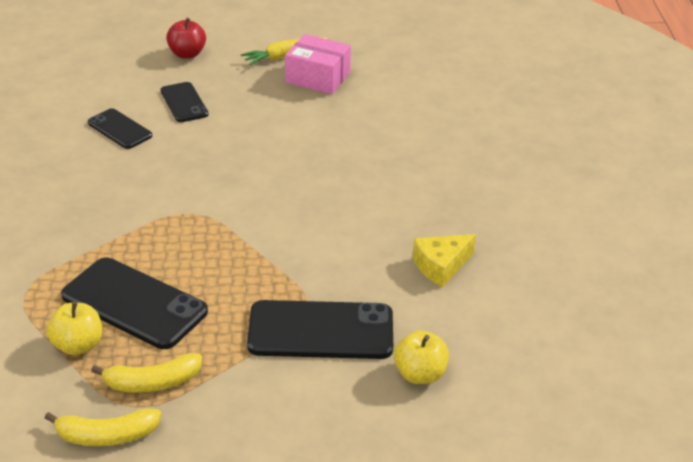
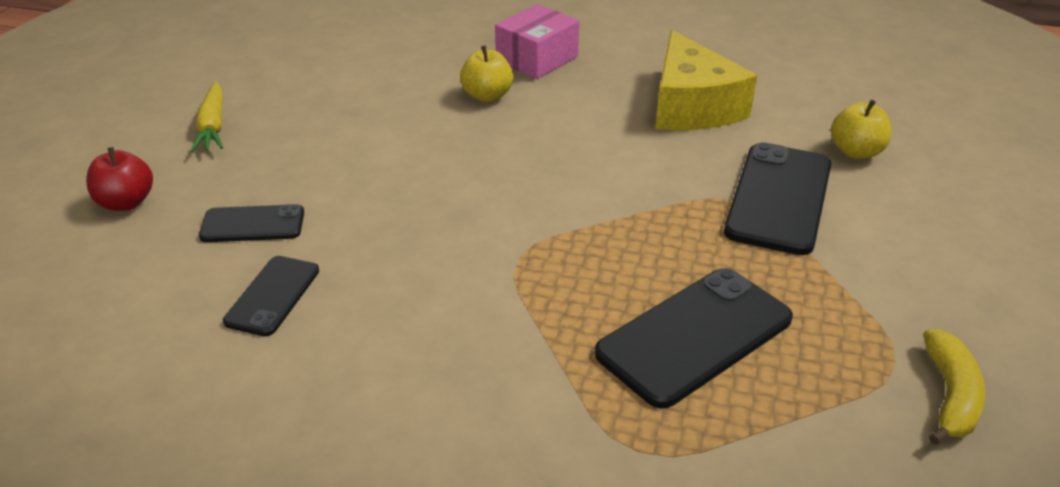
camera: 70 degrees left, 0 degrees up
yellow apple [47,302,102,355] -> yellow apple moved to [460,45,513,102]
black phone [88,108,152,149] -> black phone turned 45 degrees counterclockwise [223,256,319,336]
yellow banana [91,353,202,393] -> none
pink box [285,34,351,94] -> pink box moved to [495,4,579,79]
yellow cheese [413,234,476,287] -> yellow cheese [655,30,757,130], size x1.74

